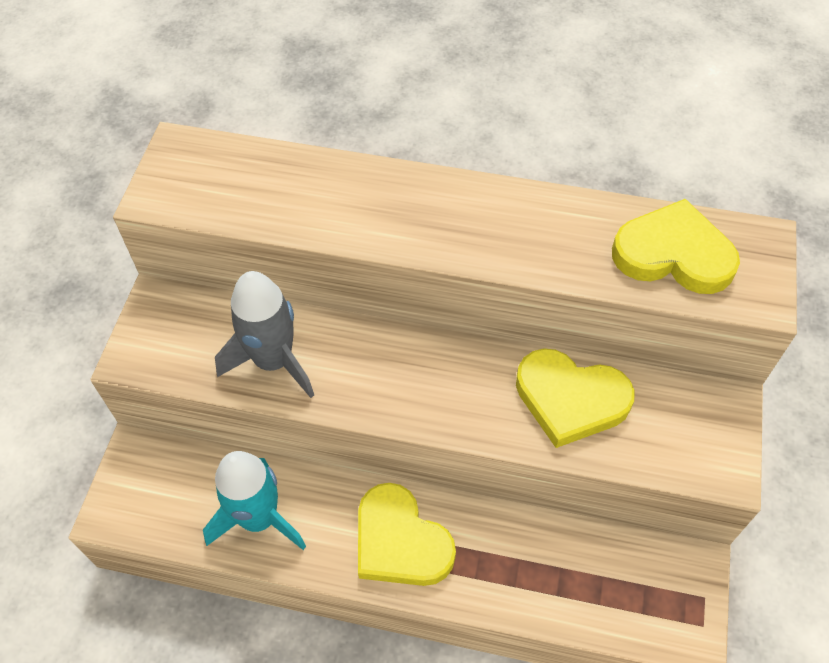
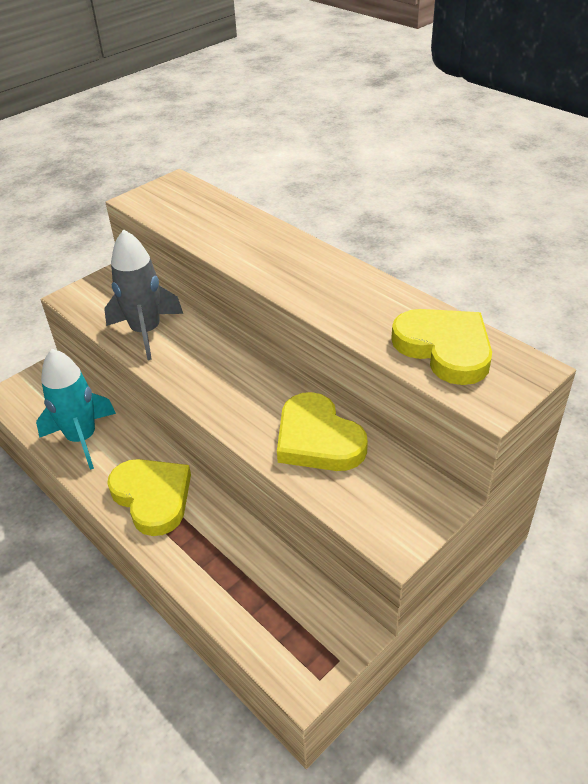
camera: 35 degrees right, 15 degrees down
yellow heart [358,483,456,586] -> yellow heart turned 150 degrees clockwise [107,459,191,536]

